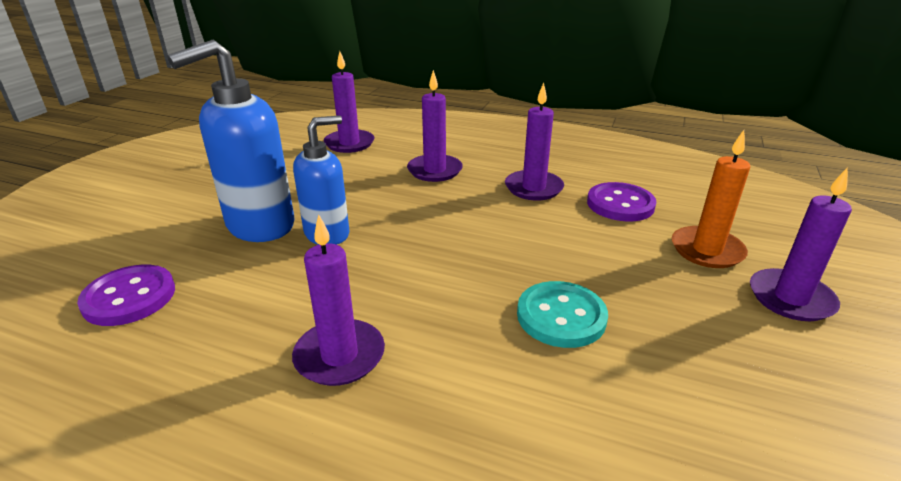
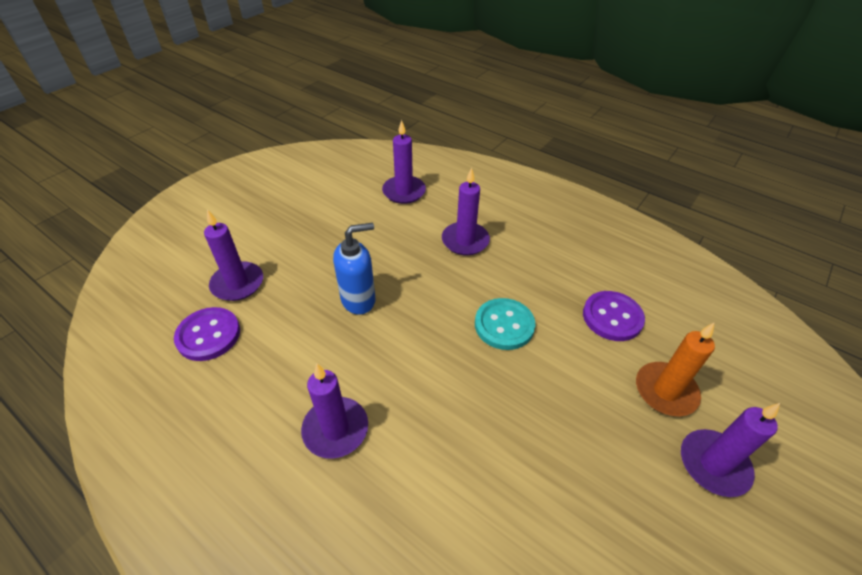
camera: 15 degrees right, 15 degrees up
blue soap dispenser [167,39,294,242] -> none
purple candle [505,83,564,201] -> purple candle moved to [204,210,263,301]
turquoise button [517,281,608,348] -> turquoise button moved to [475,298,535,350]

